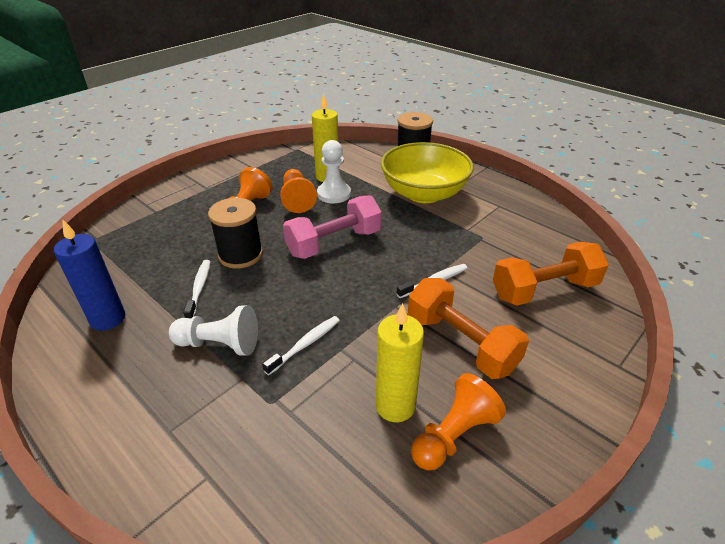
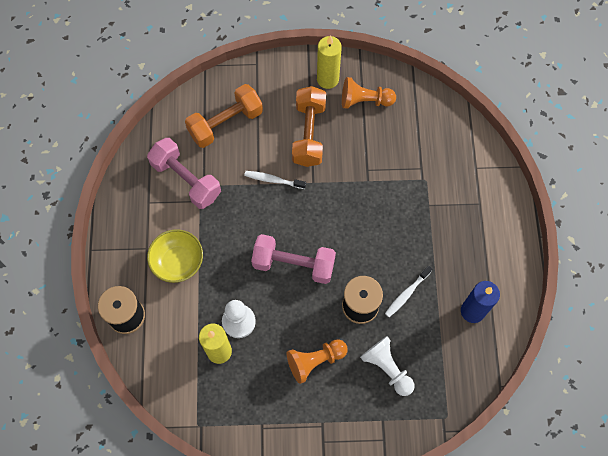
camera: 135 degrees left, 30 degrees up
white pawn [169,305,258,356] -> white pawn moved to [360,336,415,396]
white toothbrush [262,316,340,375] -> none
orange pawn [280,169,317,213] -> none
yellow candle [376,303,424,422] -> yellow candle moved to [317,36,342,89]
yellow bowl [381,142,474,203] -> yellow bowl [147,229,203,283], size x0.64
orange dumbbell [493,242,609,306] -> orange dumbbell turned 60 degrees counterclockwise [185,84,263,148]
none -> pink dumbbell [147,138,221,209]

